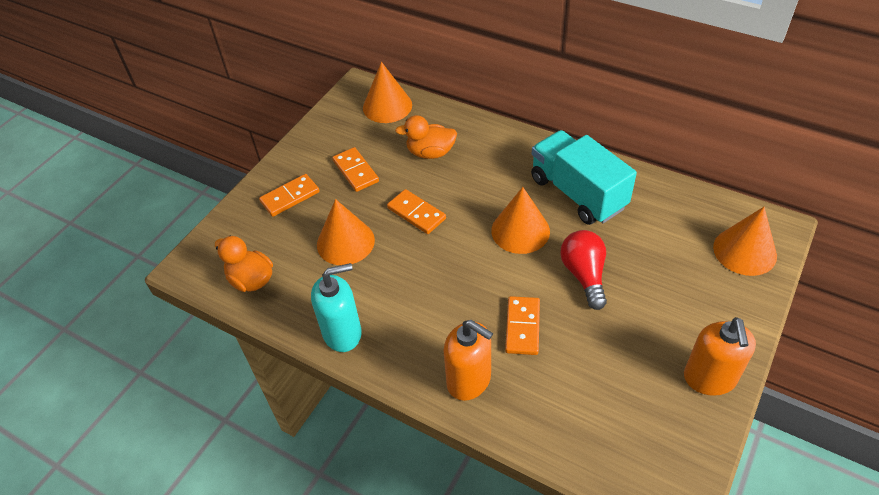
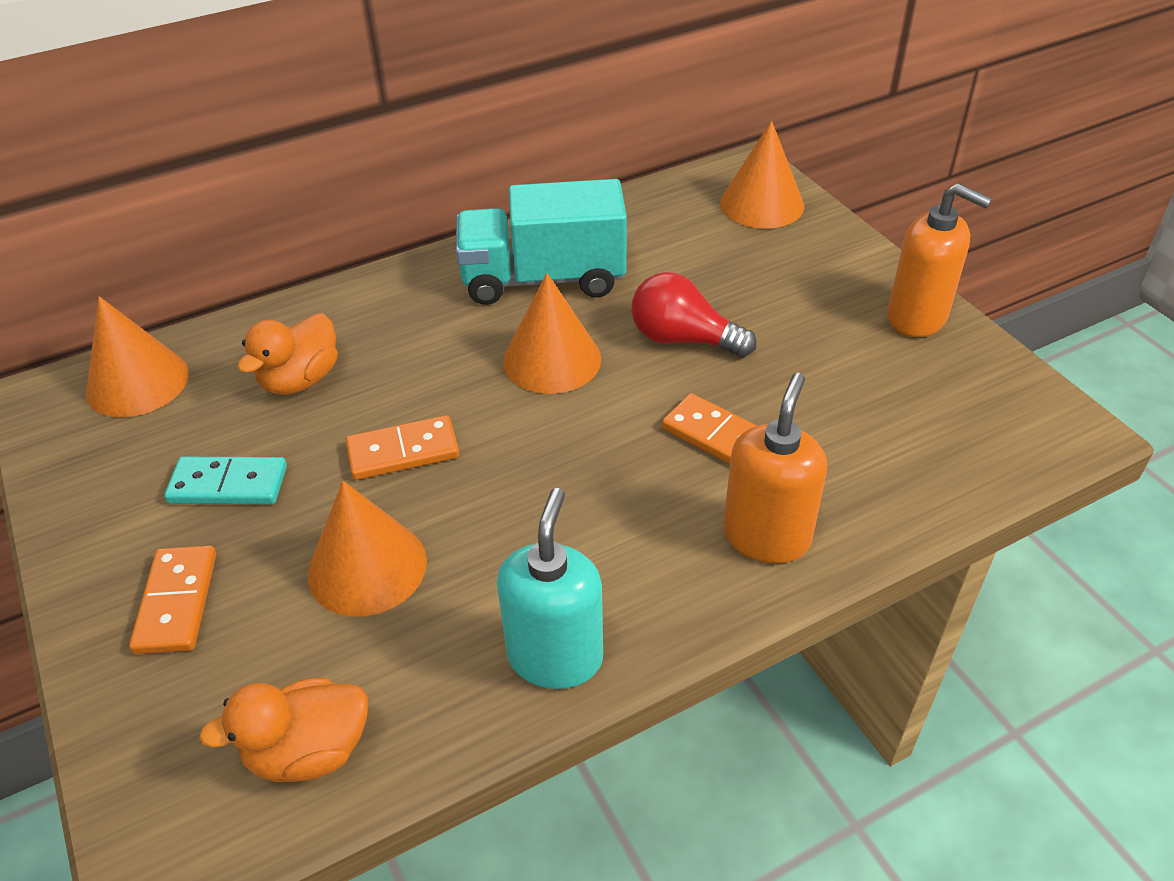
camera: 60 degrees left, 5 degrees down
orange domino [332,147,379,192] -> turquoise domino [164,457,287,504]
orange soap dispenser [443,320,493,401] -> orange soap dispenser turned 45 degrees counterclockwise [723,373,827,563]

